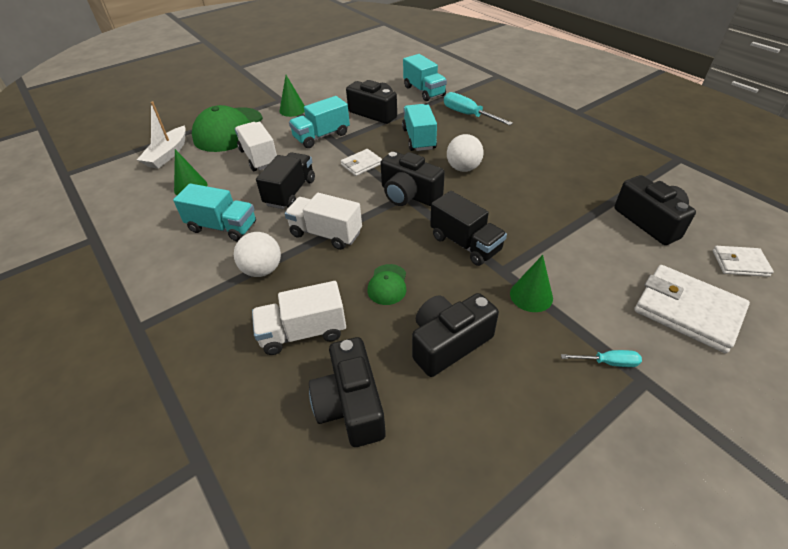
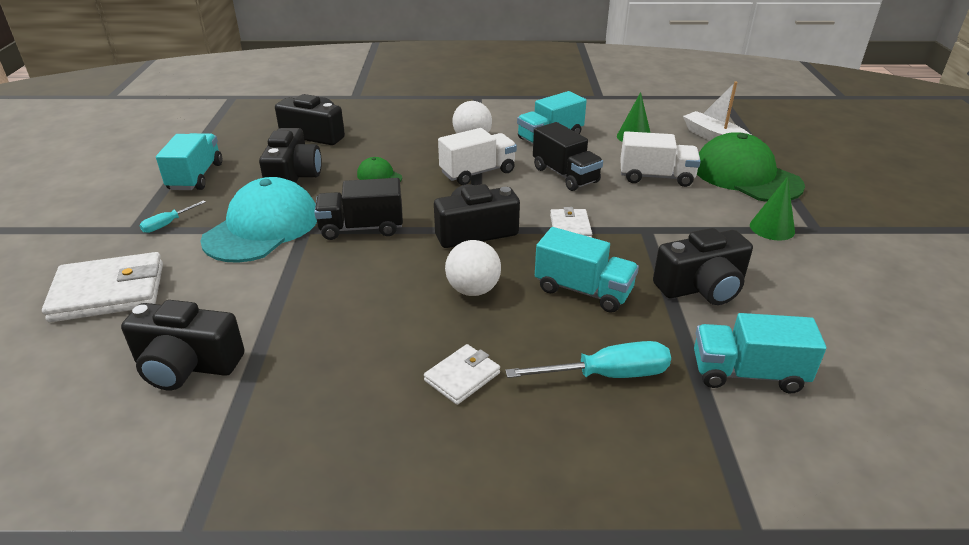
camera: 125 degrees right, 10 degrees down
white truck [252,281,346,355] -> none
turquoise truck [289,96,350,148] -> turquoise truck moved to [156,133,222,190]
green cone [510,255,553,312] -> turquoise cap [200,177,317,263]
white wallet [713,246,774,277] -> white wallet moved to [424,344,500,405]

